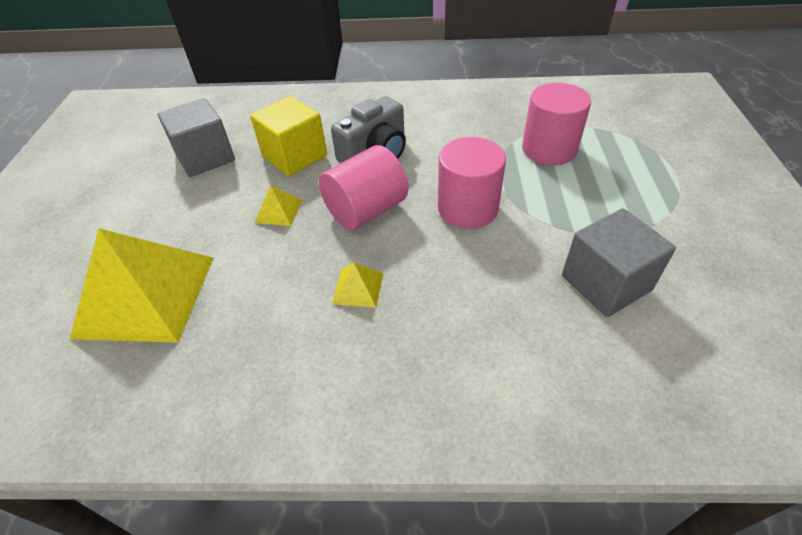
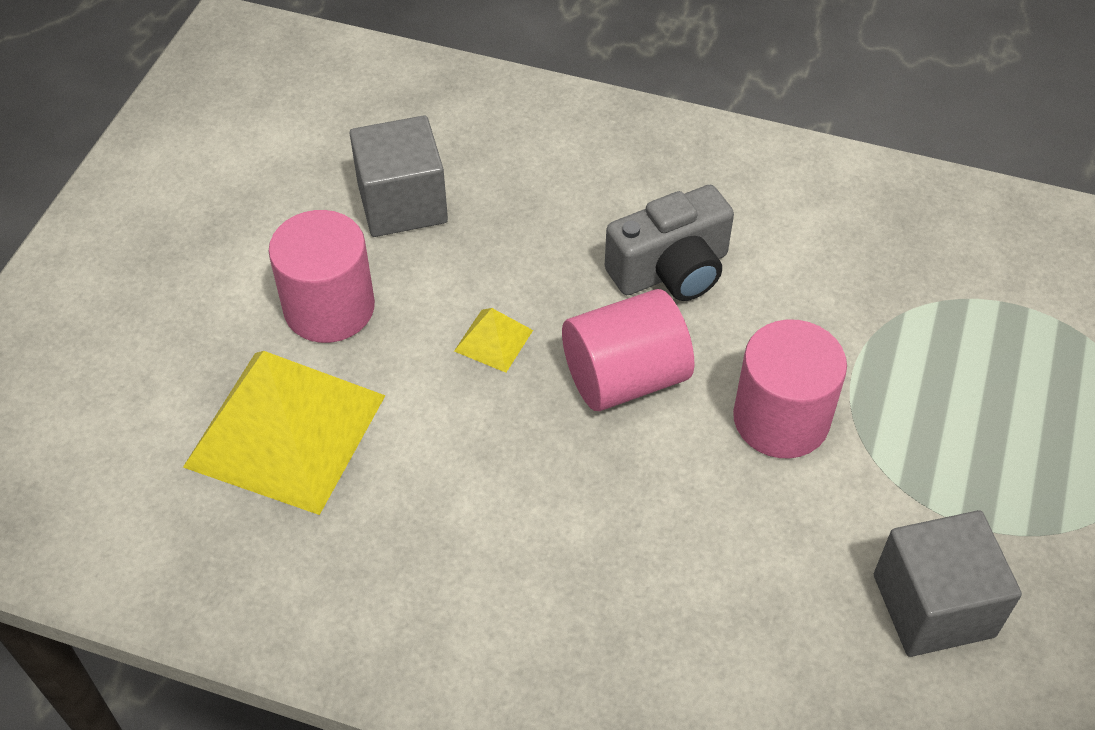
camera: 15 degrees right, 5 degrees up
yellow cube [250,96,327,176] -> none
yellow pyramid [332,262,383,308] -> none
pink cylinder [522,83,591,165] -> pink cylinder moved to [268,210,375,343]

